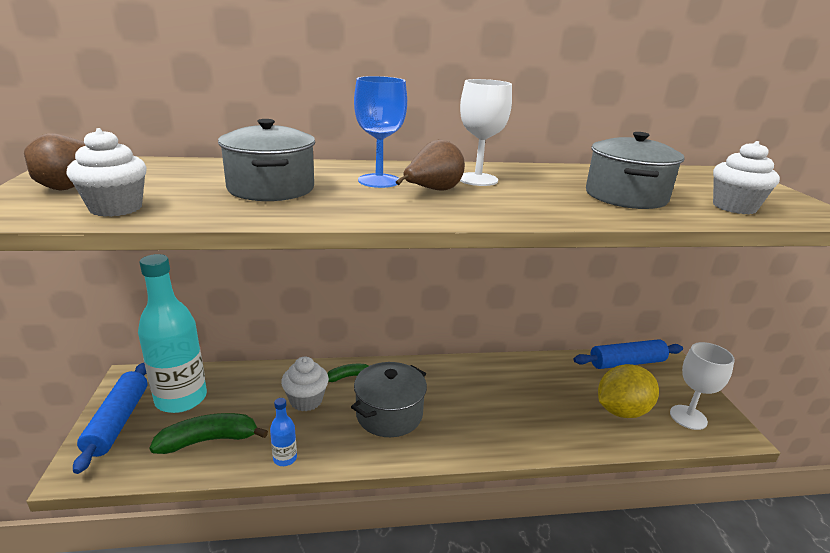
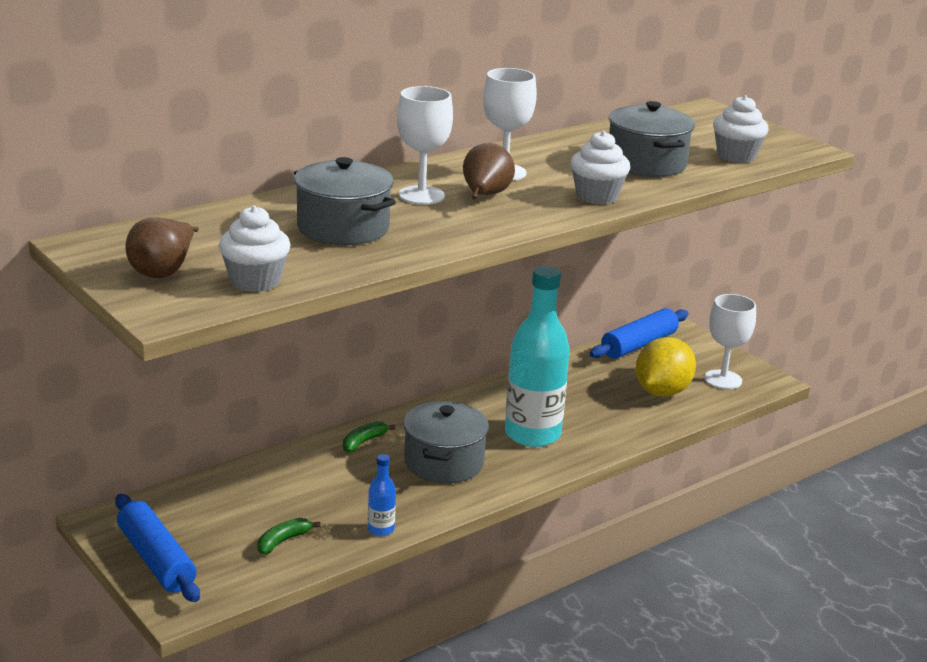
camera: 30 degrees left, 0 degrees up
turquoise bottle [138,254,207,413] -> turquoise bottle moved to [505,266,570,447]
green banana [150,413,268,454] -> green banana [258,518,321,555], size x0.58
white cupcake [281,357,329,411] -> white cupcake moved to [570,131,630,204]
blue goblet [354,76,407,188] -> white goblet [397,86,453,205]

